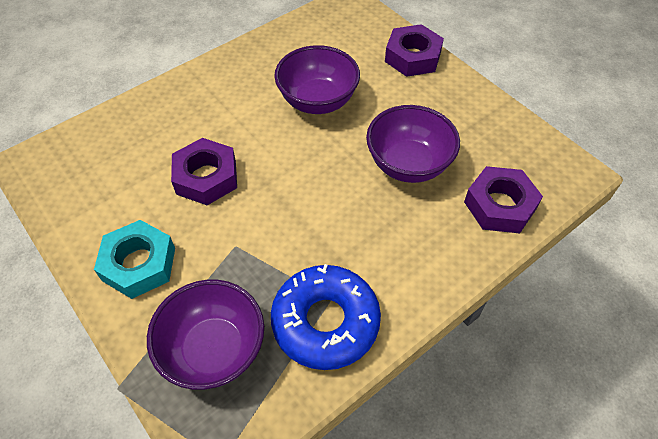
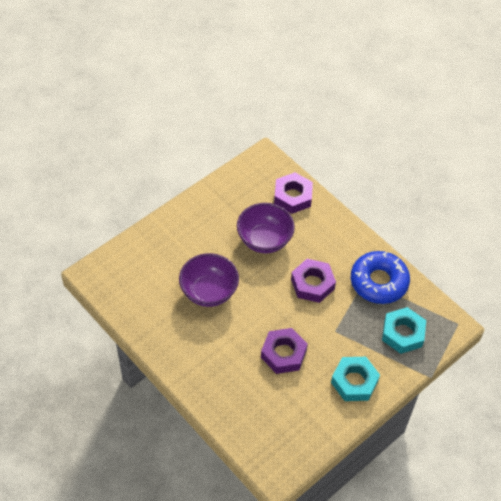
camera: 95 degrees left, 0 degrees up
purple bowl [147,280,264,390] -> turquoise nut [382,307,426,354]
purple nut [385,24,444,77] -> purple nut moved to [291,259,336,303]

